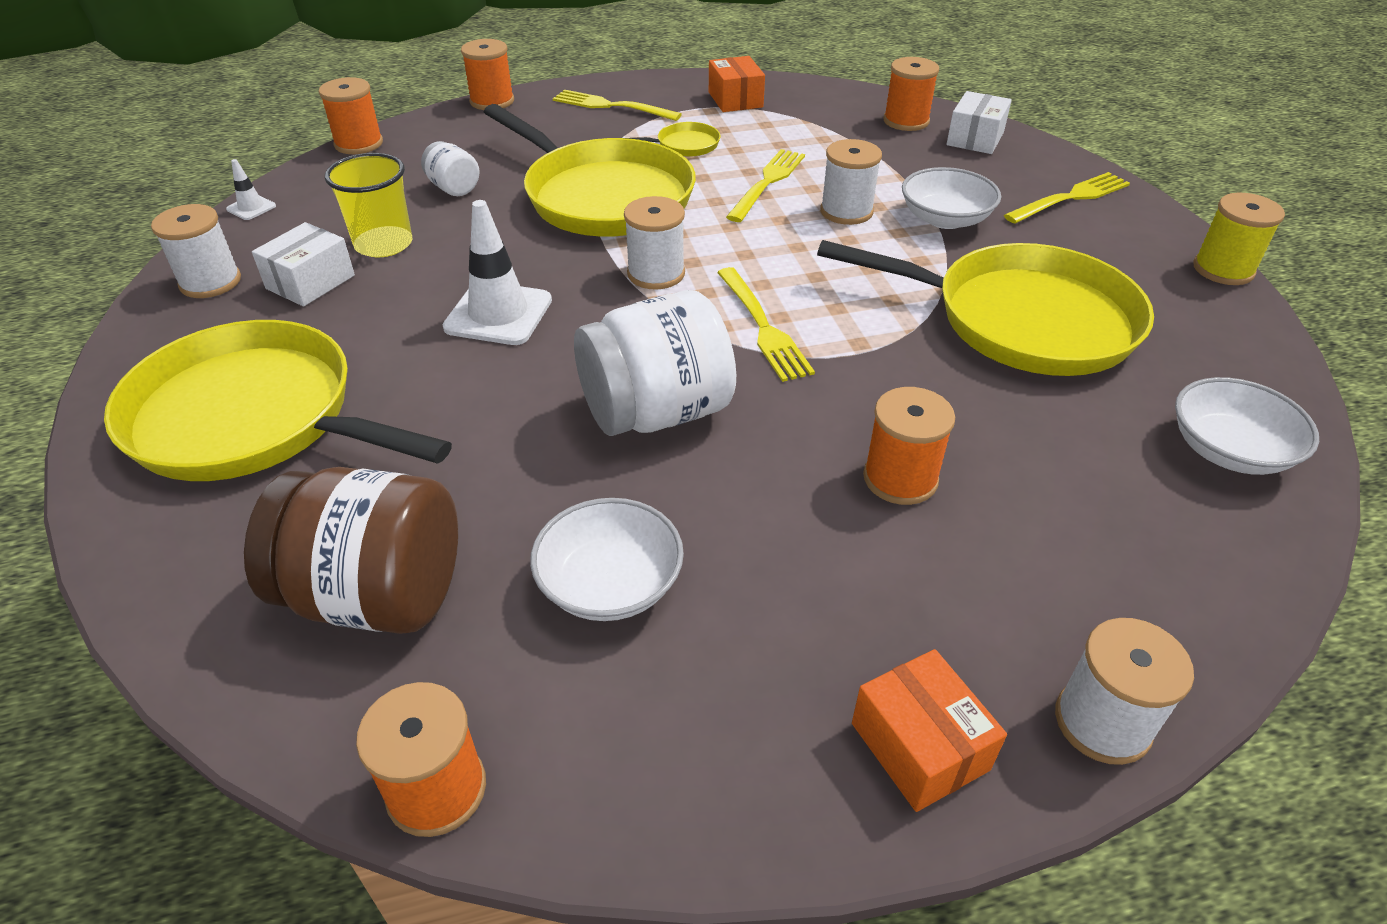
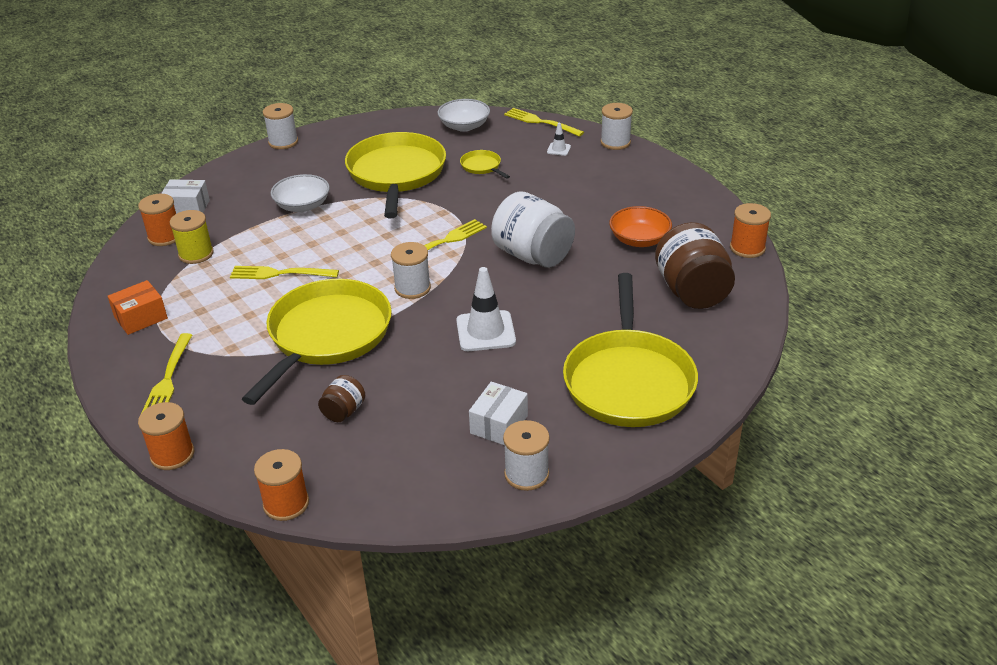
camera: 110 degrees left, 5 degrees down
white traffic cone [226,159,276,220] -> white traffic cone moved to [547,123,571,156]
white box [252,222,355,306] -> white box turned 75 degrees counterclockwise [469,382,528,445]
yellow cup [325,153,412,257] -> none
white jar [421,141,479,196] -> brown jar [318,375,365,422]
white bowl [530,498,684,621] -> orange bowl [609,206,672,247]
yellow pan [627,122,721,157] -> yellow pan moved to [460,150,510,179]
white spool [820,139,882,225] -> white spool moved to [263,103,298,149]
orange box [852,649,1007,812] -> none
orange spool [863,387,955,505] -> none
yellow fork [1004,172,1130,224] -> yellow fork moved to [504,108,584,137]
yellow spool [1193,193,1285,285] -> yellow spool moved to [170,210,214,264]

